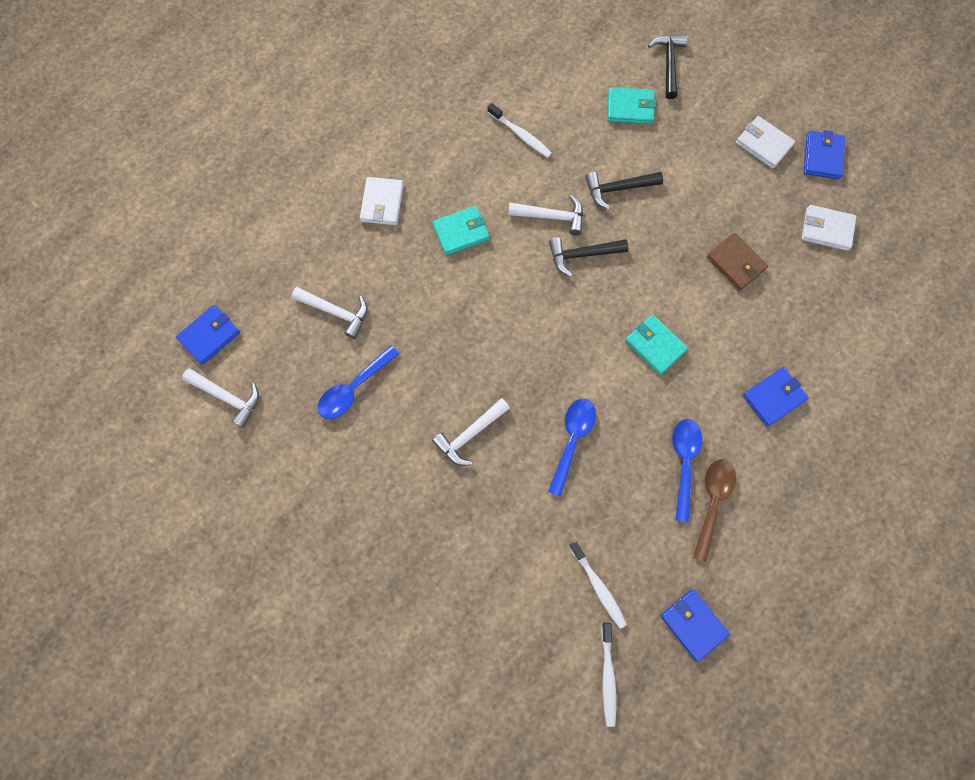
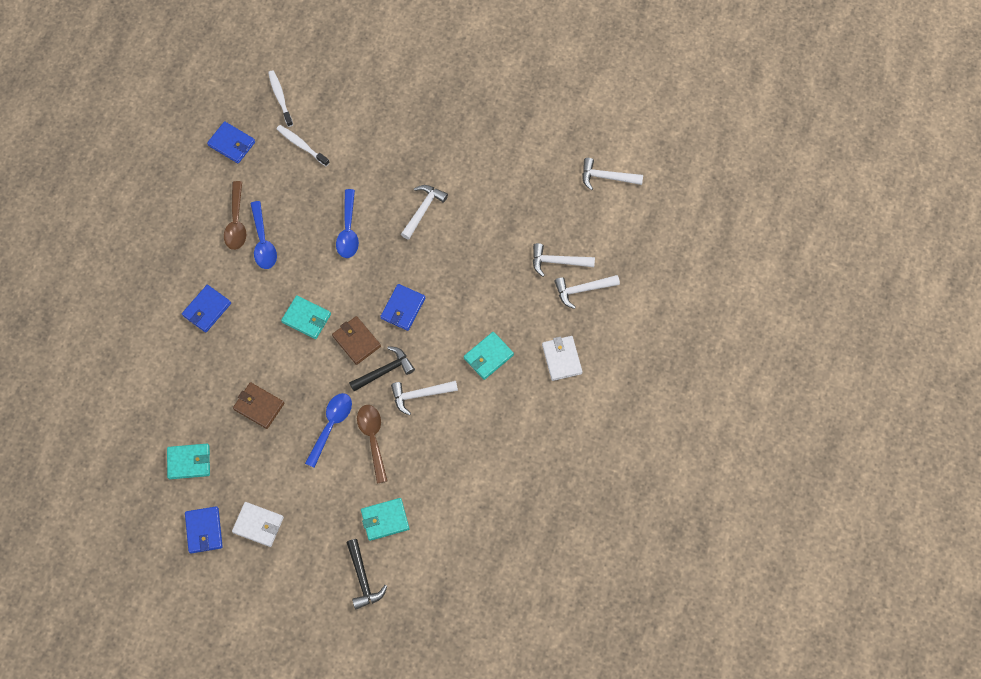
camera: 160 degrees right, 5 degrees down
blue wallet [176,305,240,365] -> blue wallet moved to [380,284,425,331]
blue spoon [318,345,399,419] -> blue spoon moved to [305,393,352,468]
white toothbrush [488,103,552,158] -> none
black hammer [585,172,663,210] -> brown spoon [357,405,388,484]
white wallet [801,205,856,251] -> turquoise wallet [167,444,210,479]
none -> brown wallet [332,316,381,365]
none -> white hammer [555,275,620,309]

